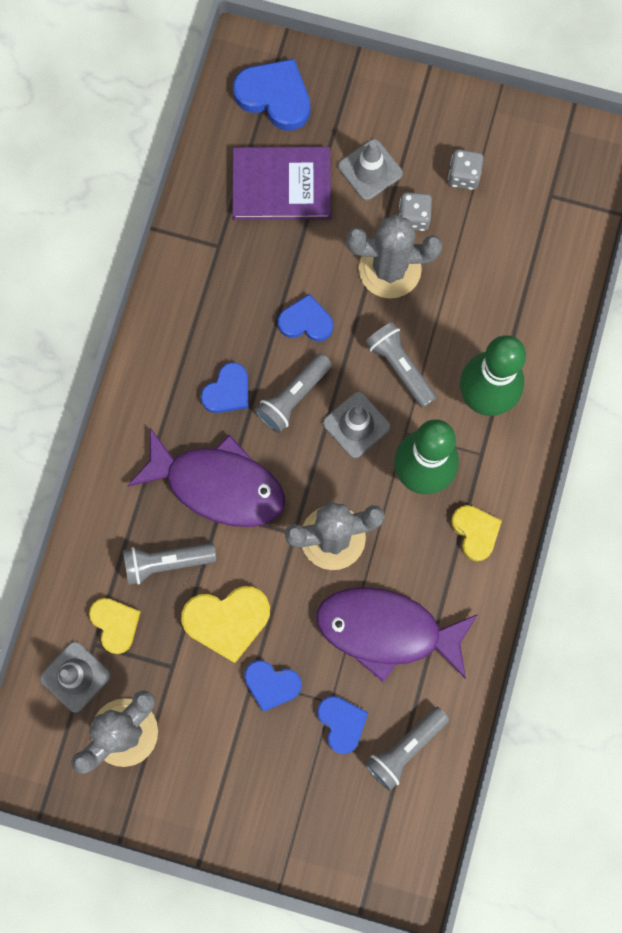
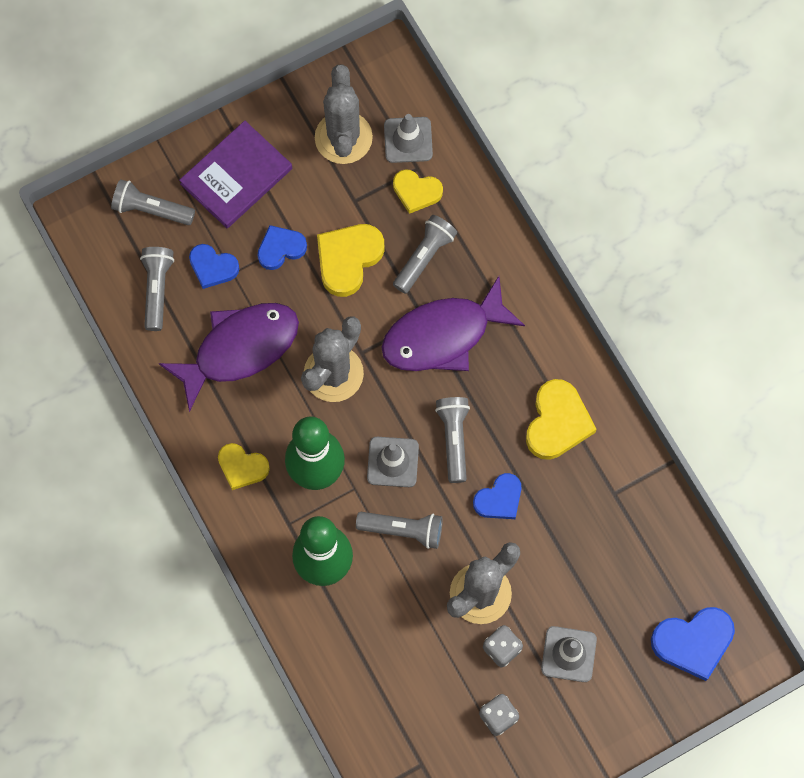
camera: 135 degrees right, 5 degrees down
blue heart [201,362,248,413] -> none
purple book [232,147,331,220] -> purple book moved to [179,121,292,228]
none -> grey flashlight [111,179,195,225]
none -> yellow heart [526,379,597,460]

